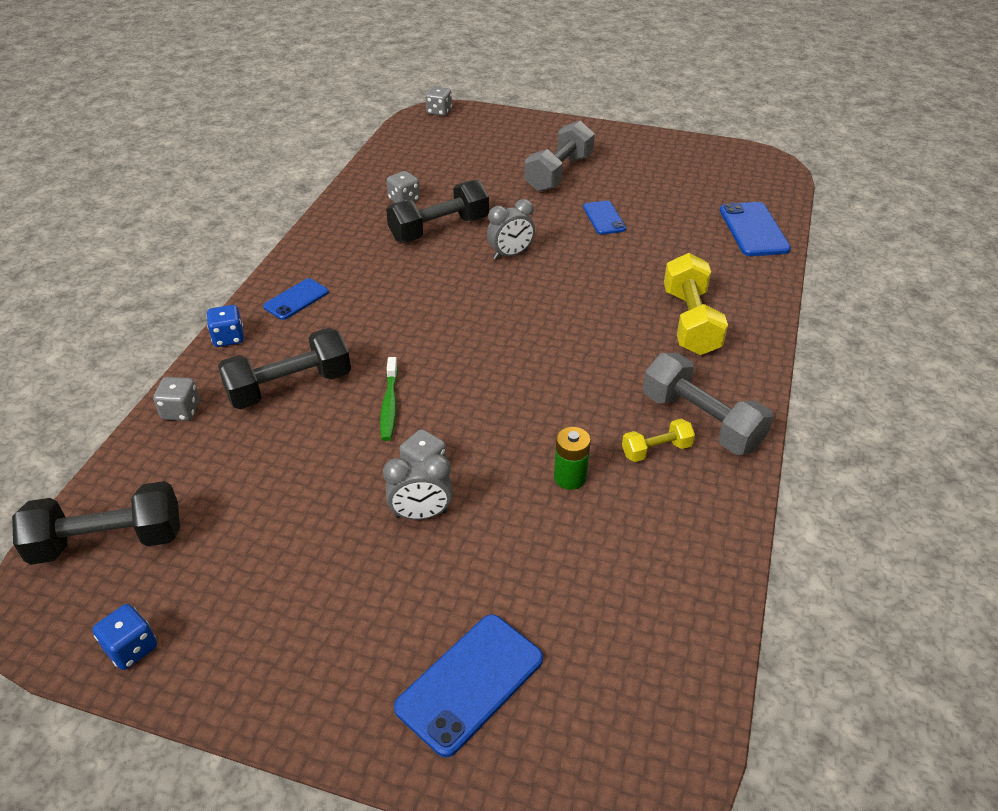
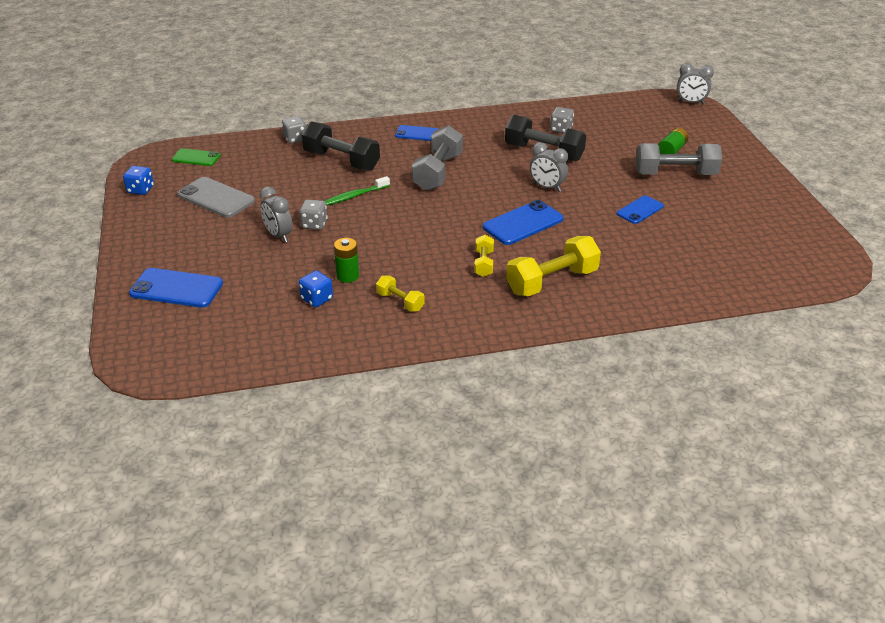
camera: 60 degrees right, 5 degrees down
black dumbbell [12,481,180,565] -> green phone [172,148,221,166]
blue dice [207,305,244,347] -> blue dice moved to [299,270,333,307]
grey dice [425,86,452,116] -> grey clock [677,63,714,104]
grey dumbbell [643,353,774,455] -> grey dumbbell moved to [412,125,463,191]
blue phone [720,202,791,256] -> blue phone moved to [483,200,563,245]
none -> grey phone [177,177,255,218]
none -> yellow dumbbell [474,235,494,277]
none -> green battery [658,128,688,154]

